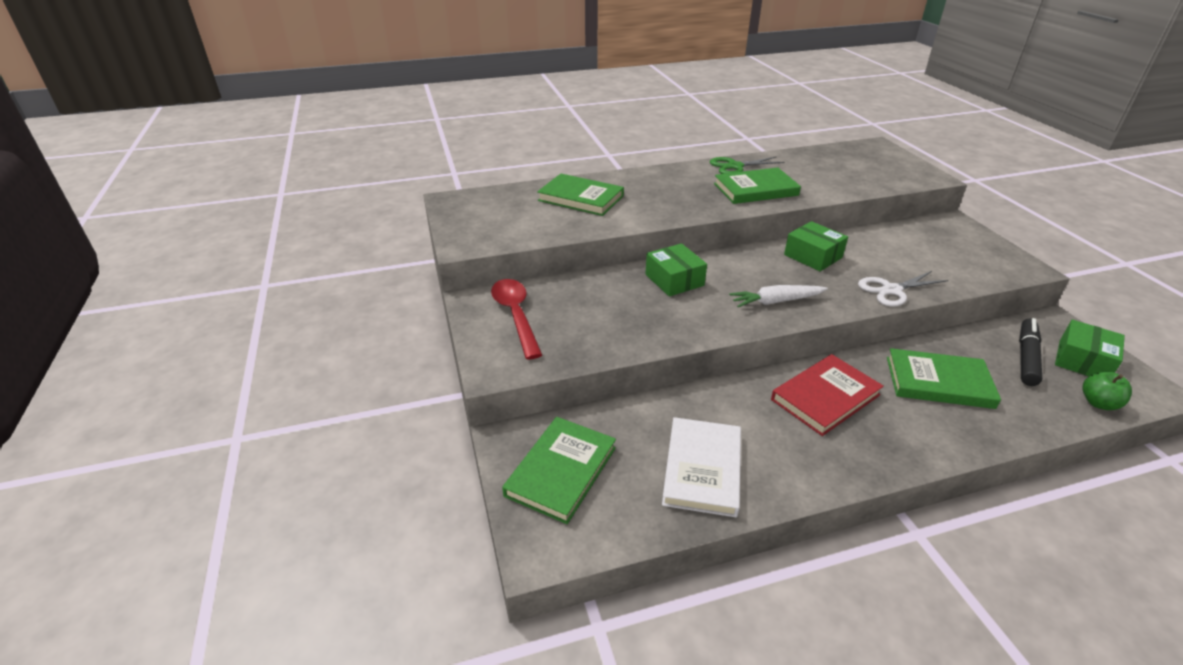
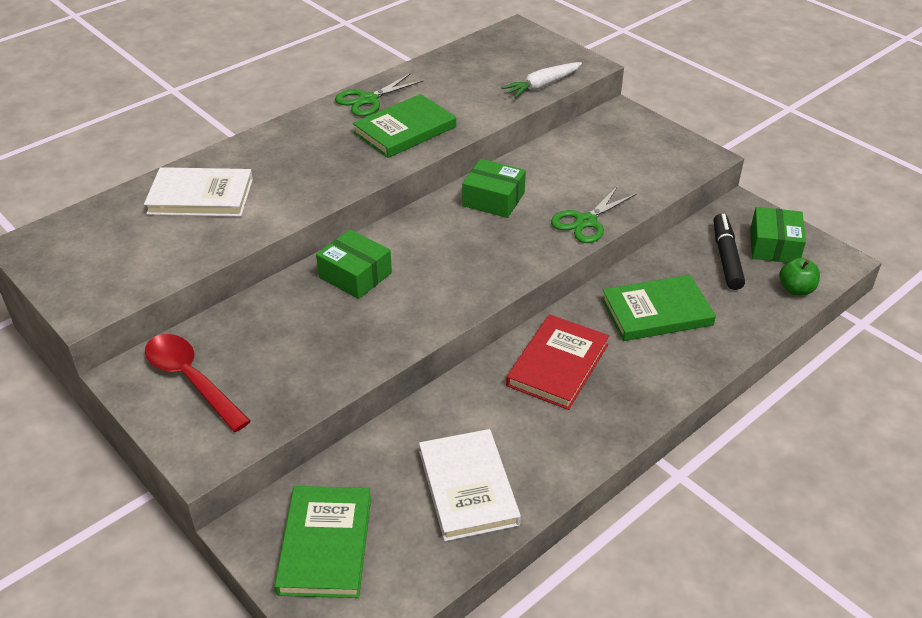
camera: 25 degrees left, 5 degrees up
green book [537,174,624,216] -> white book [144,167,253,217]
white carrot [729,285,828,307] -> white carrot moved to [501,62,582,98]
white scissors [858,271,949,307] -> green scissors [551,186,637,243]

